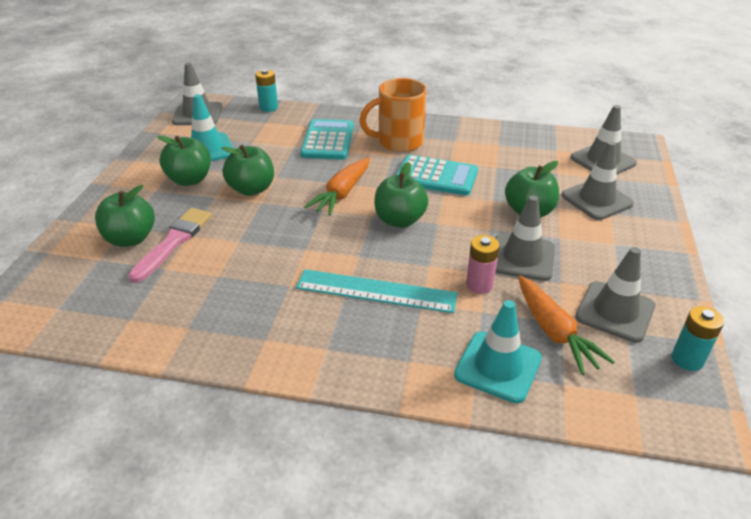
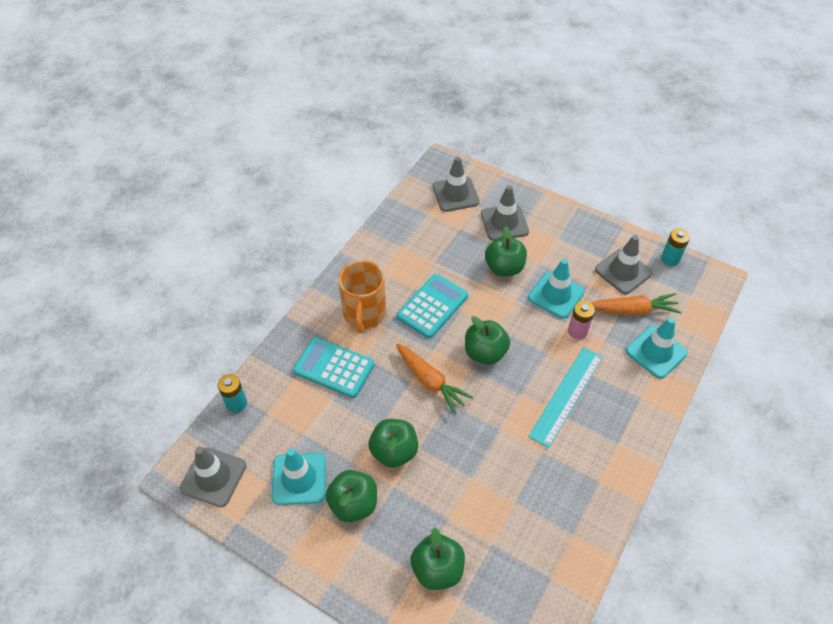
camera: 70 degrees left, 15 degrees up
pink brush [128,208,212,283] -> none
grey traffic cone [495,195,555,281] -> turquoise traffic cone [528,259,585,319]

